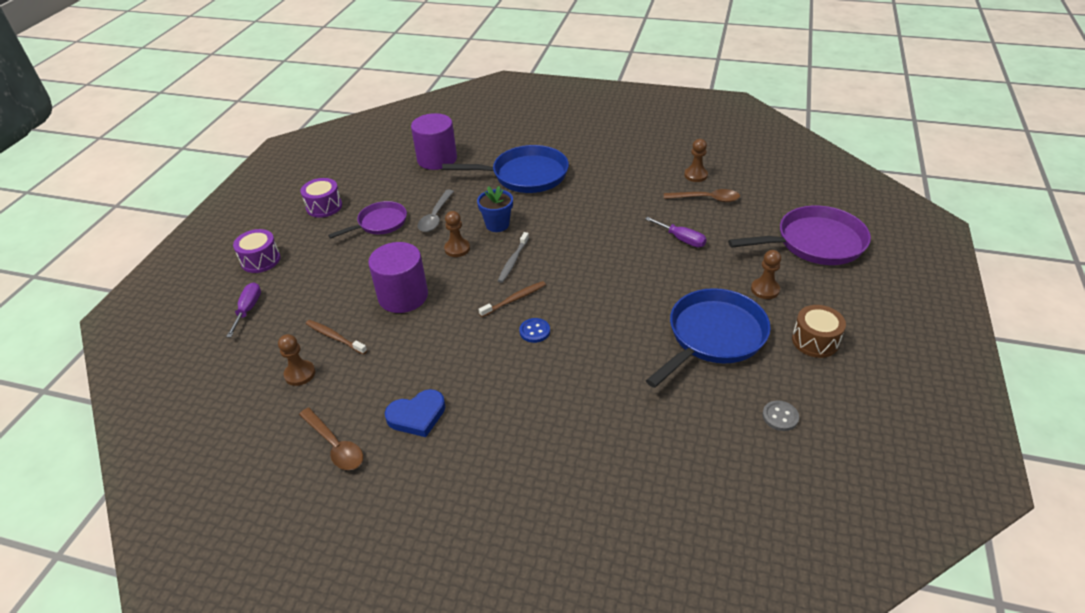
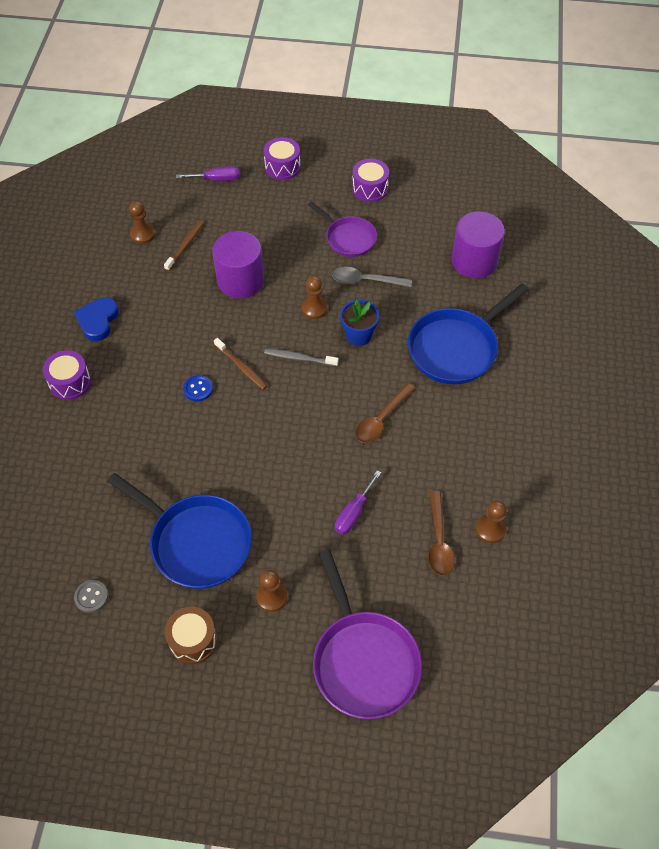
camera: 80 degrees right, 15 degrees up
brown spoon [299,408,363,470] -> brown spoon moved to [355,383,415,443]
blue heart [385,389,445,437] -> blue heart turned 45 degrees clockwise [74,297,119,341]
blue pan [442,145,569,193] -> blue pan turned 60 degrees clockwise [408,283,529,384]
none -> purple drum [43,350,91,400]

